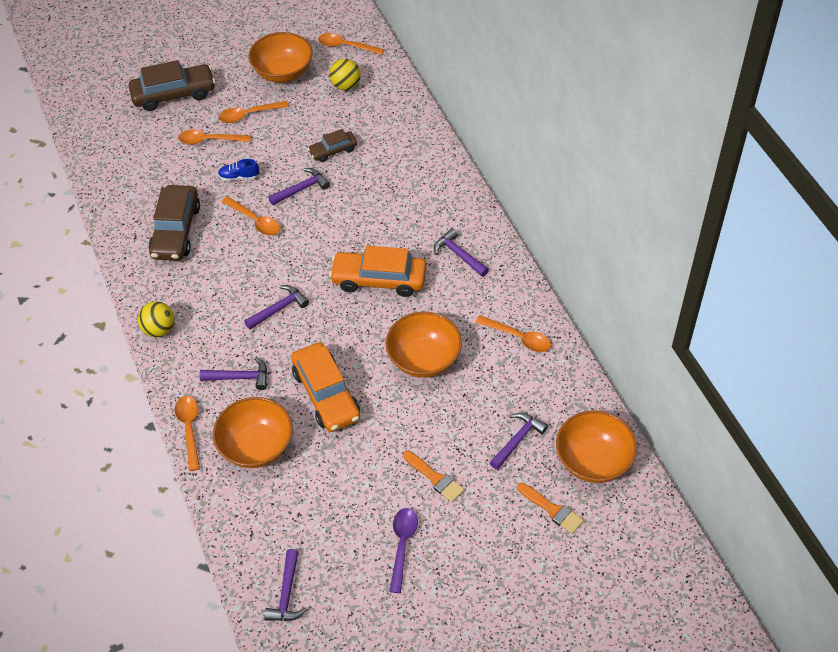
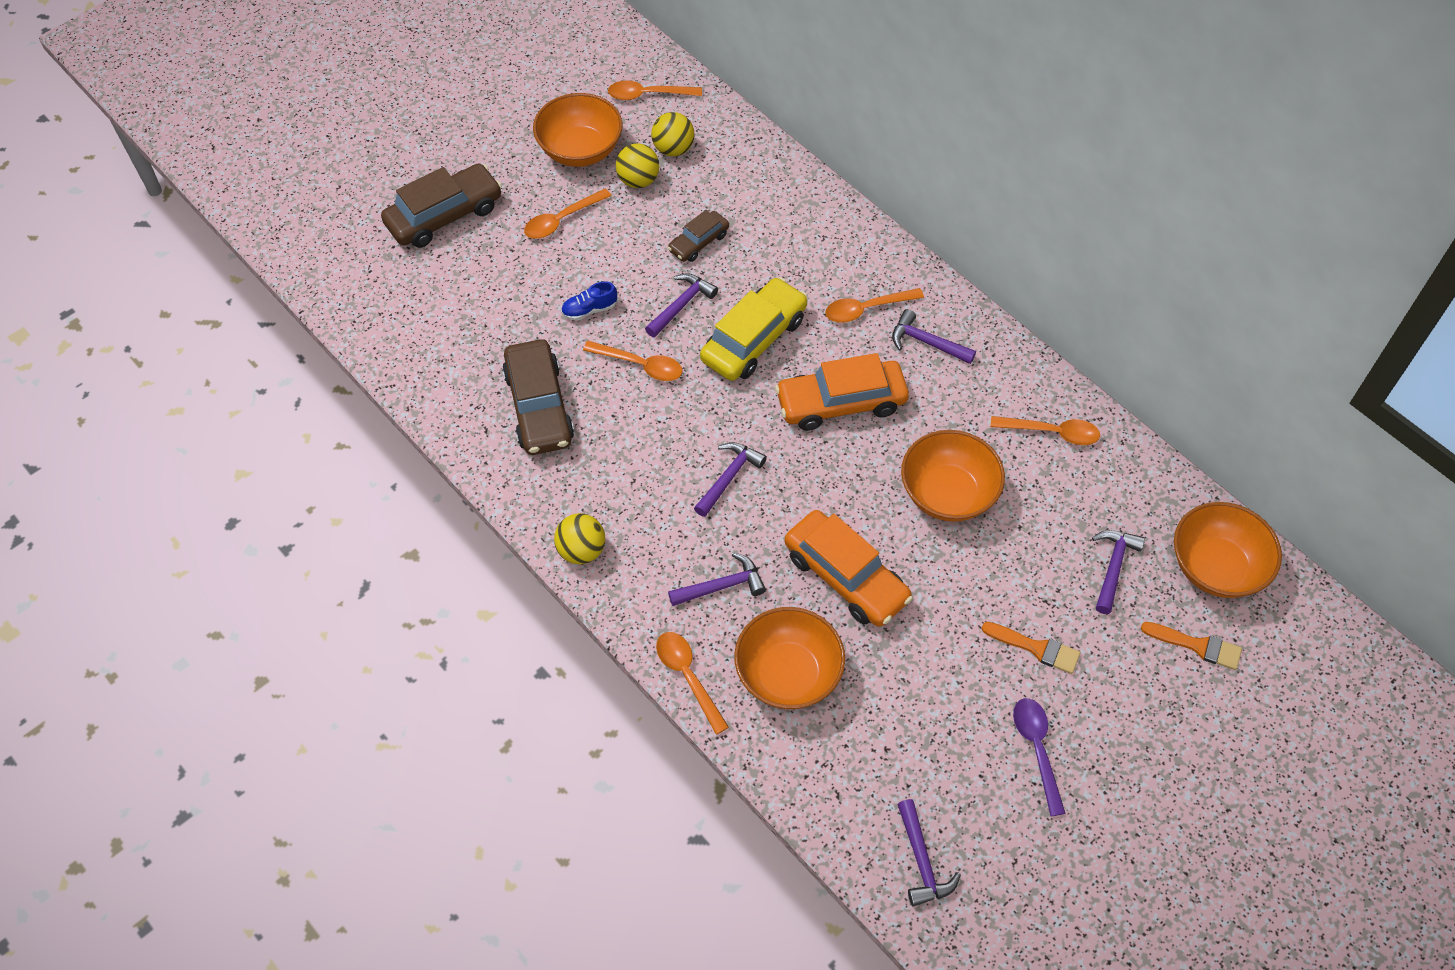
camera: 20 degrees left, 5 degrees up
orange spoon [178,130,251,145] -> orange spoon moved to [825,288,924,323]
none -> yellow ball [616,143,659,188]
none -> yellow car [700,277,808,381]

